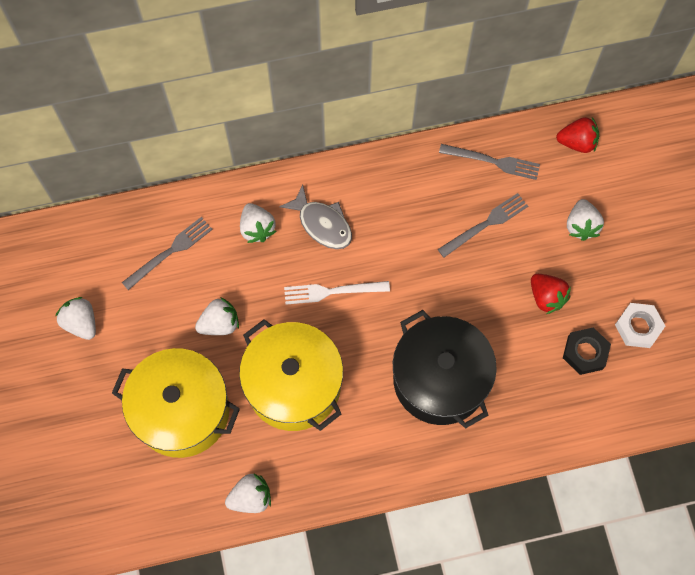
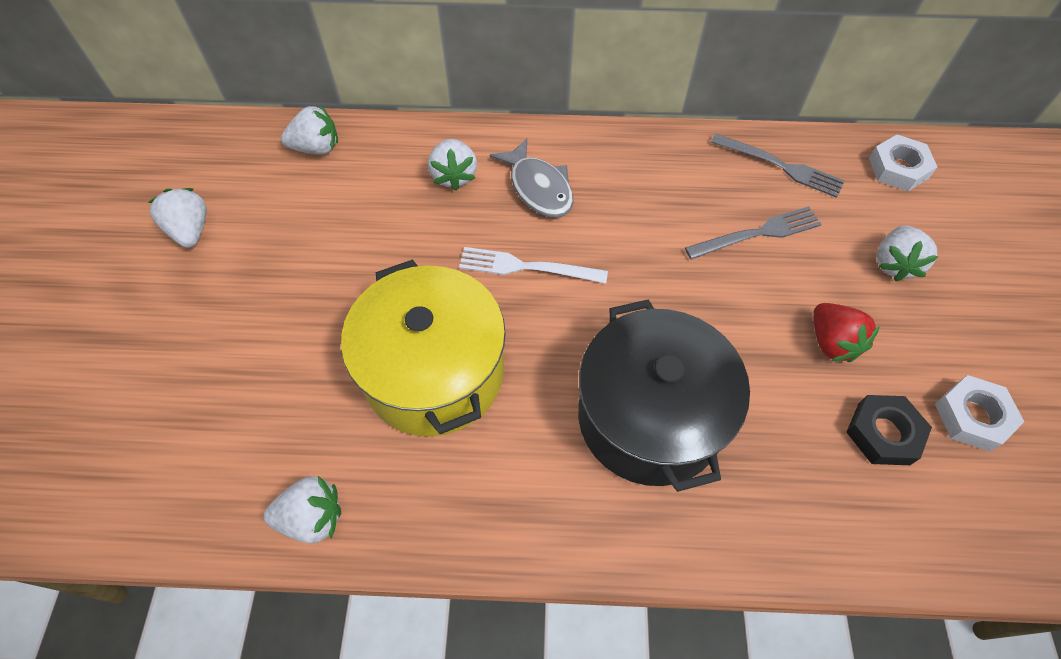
camera: 15 degrees right, 10 degrees down
yellow pot [112,348,240,458] -> none
grey fork [122,217,213,290] -> none
white strawberry [195,297,239,335] -> white strawberry moved to [281,105,338,155]
red strawberry [556,117,599,153] -> white nut [869,135,937,191]

